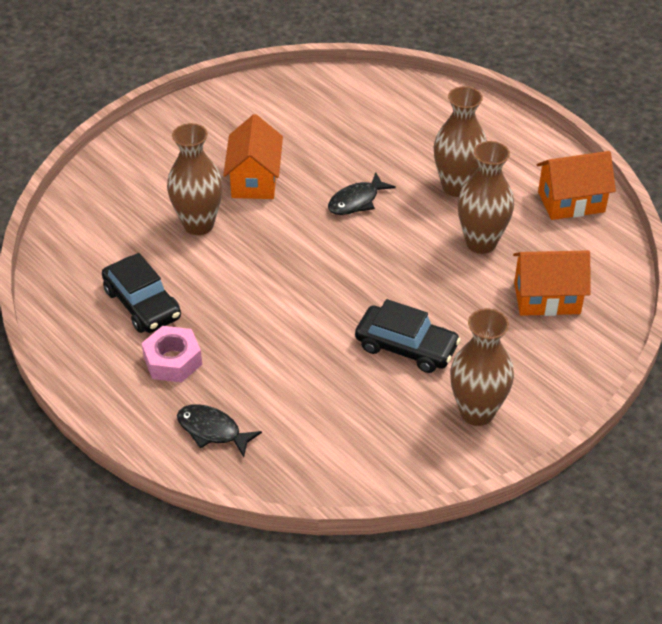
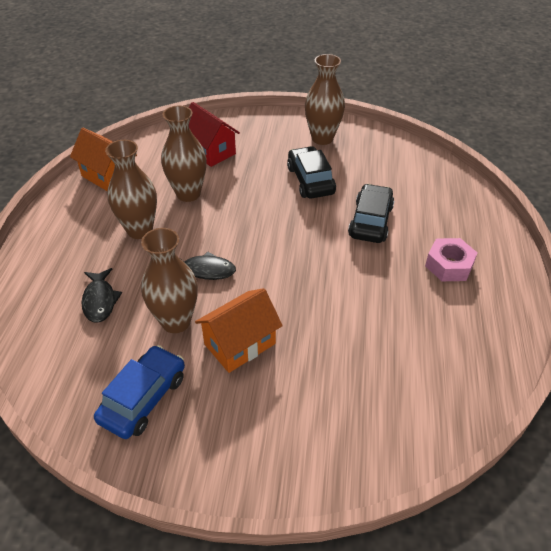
camera: 130 degrees left, 0 degrees up
black car [102,253,181,333] -> black car moved to [348,184,394,243]
brown vase [167,123,223,235] -> brown vase moved to [141,228,198,333]
black fish [177,404,262,457] -> black fish moved to [82,268,122,323]
orange house [513,250,591,316] -> red house [189,102,240,167]
none -> blue car [94,345,185,439]

